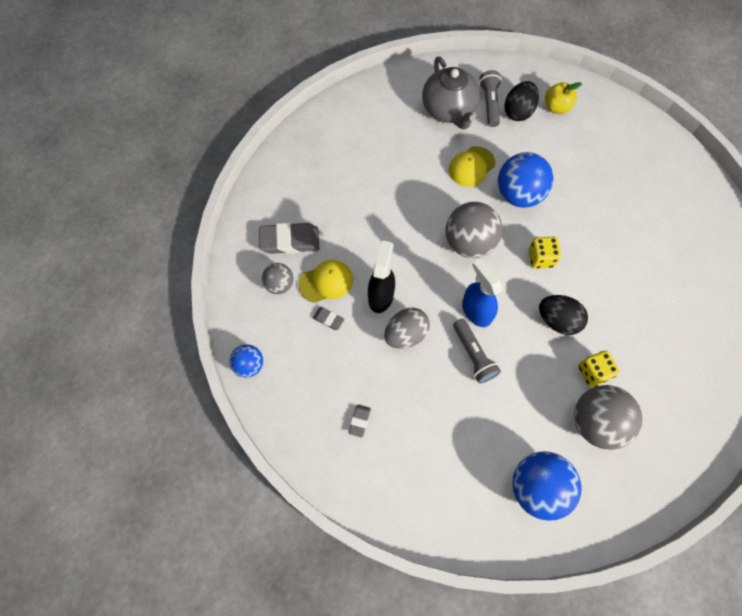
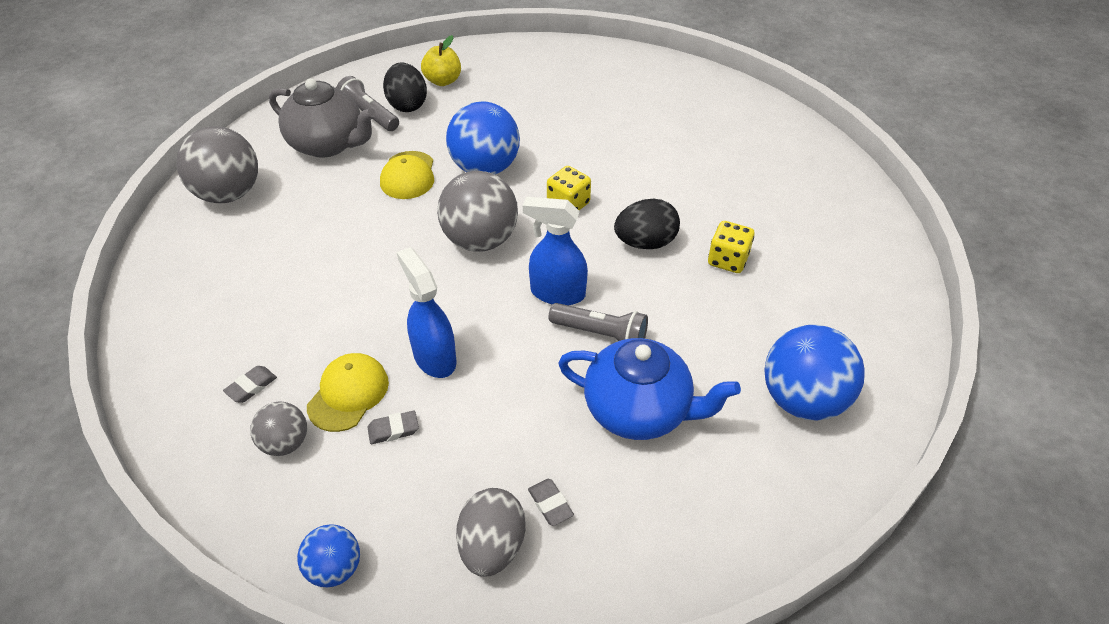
camera: 45 degrees left, 20 degrees down
grey eraser [259,223,319,254] -> grey eraser [223,366,277,403], size x0.49
black spray bottle [368,241,395,313] -> blue spray bottle [397,247,457,378]
grey egg [384,308,430,349] -> grey egg moved to [456,488,526,577]
grey ball [574,385,642,450] -> grey ball moved to [176,126,258,203]
none -> blue teapot [558,338,741,440]

